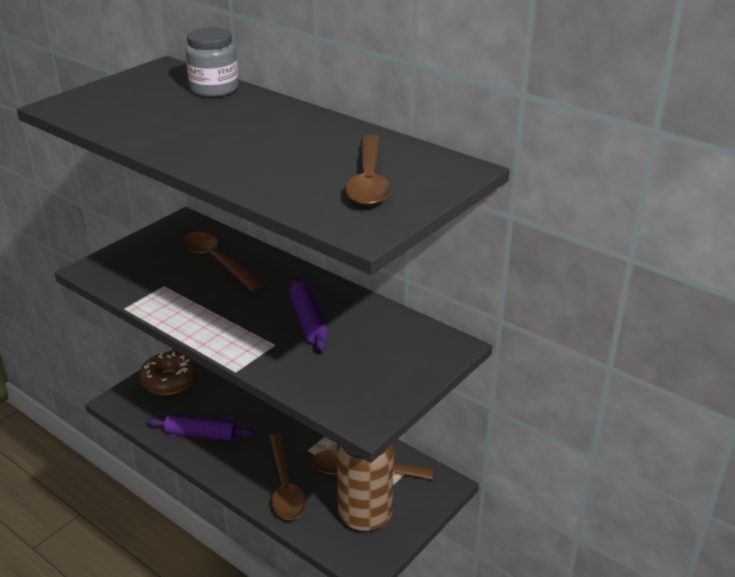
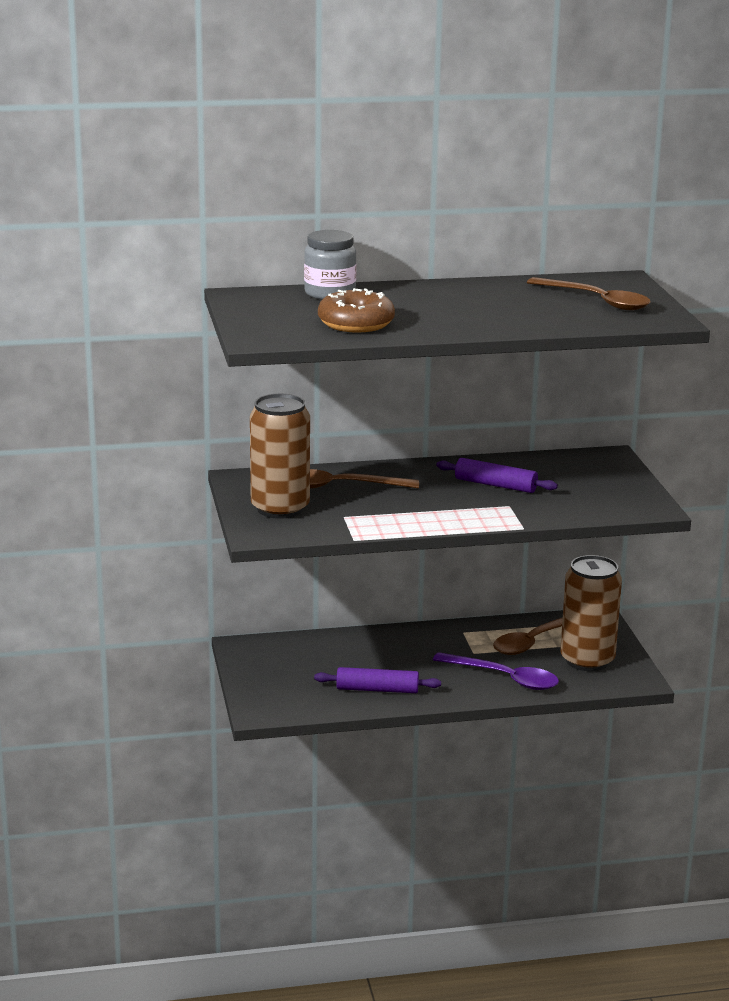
camera: 50 degrees left, 10 degrees down
brown donut [139,352,197,395] -> brown donut moved to [318,288,395,333]
purple rolling pin [147,414,254,441] -> purple rolling pin turned 45 degrees clockwise [314,667,441,693]
brown spoon [269,433,306,520] -> purple spoon [433,652,559,690]
none -> brown can [250,394,310,519]

